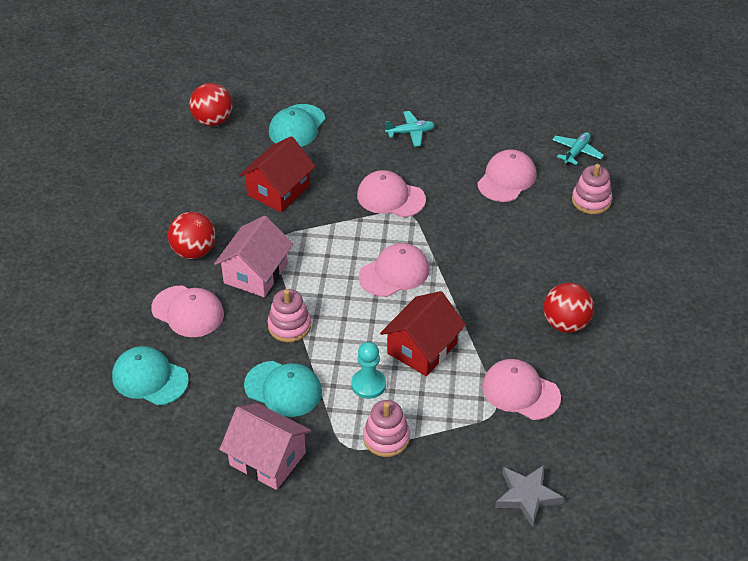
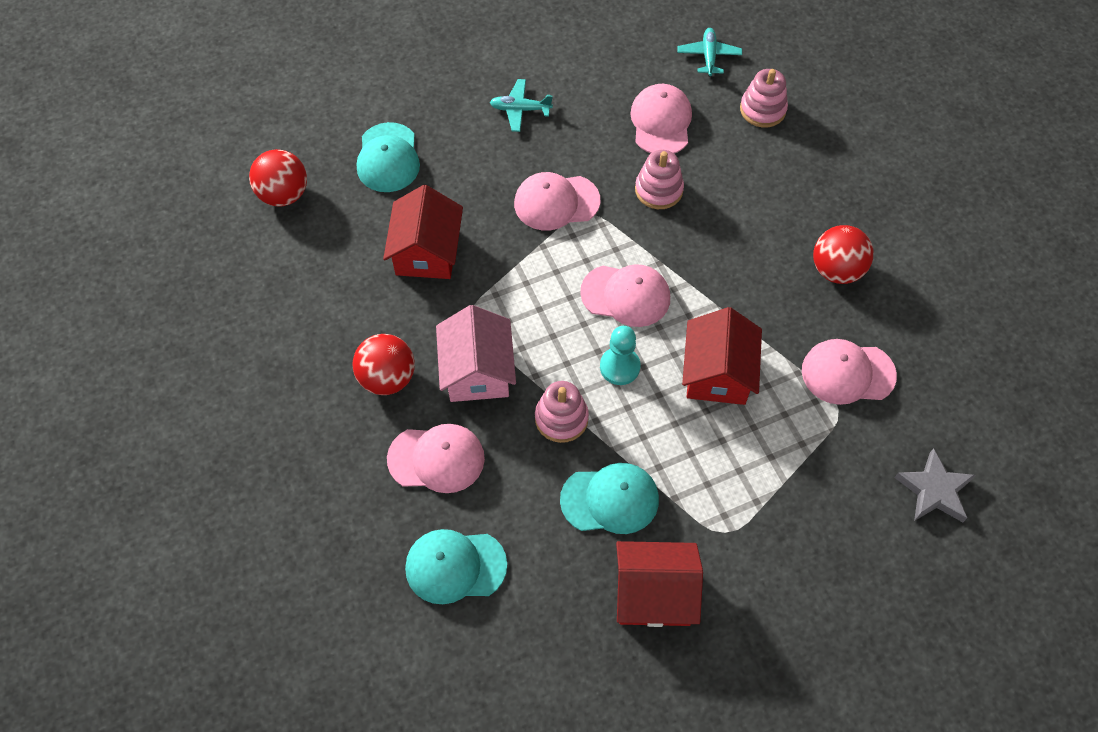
camera: 30 degrees left, 15 degrees up
pink house [219,403,311,490] -> red house [616,541,703,627]
turquoise pawn [351,342,386,399] -> turquoise pawn moved to [600,326,641,385]
pink cap [359,243,429,297] -> pink cap turned 75 degrees clockwise [580,264,670,327]
pink stacking toy [363,400,410,457] -> pink stacking toy moved to [635,150,684,209]
turquoise plane [385,111,435,147] -> turquoise plane turned 135 degrees counterclockwise [490,79,553,132]

